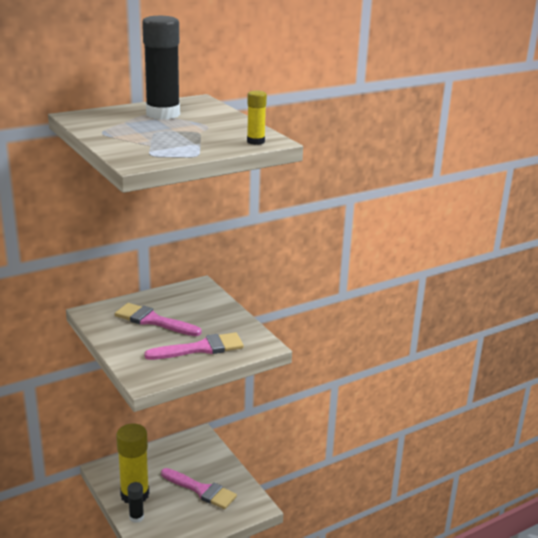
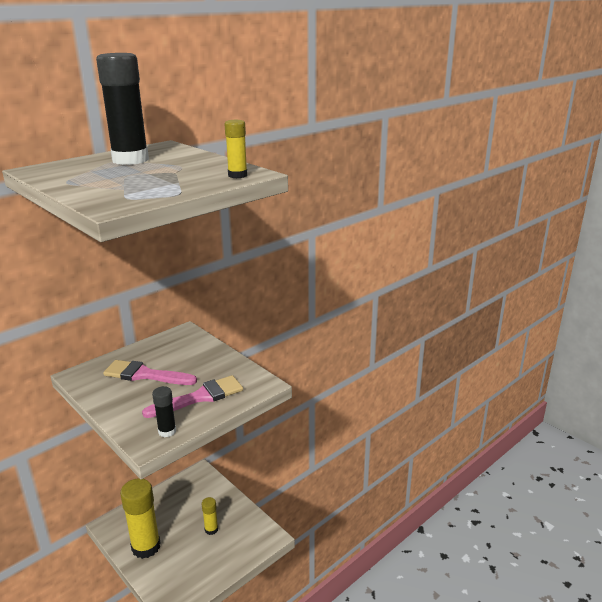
camera: 10 degrees left, 0 degrees up
black glue stick [127,482,144,523] -> black glue stick moved to [152,386,176,437]
pink brush [161,468,237,509] -> yellow glue stick [202,497,218,535]

